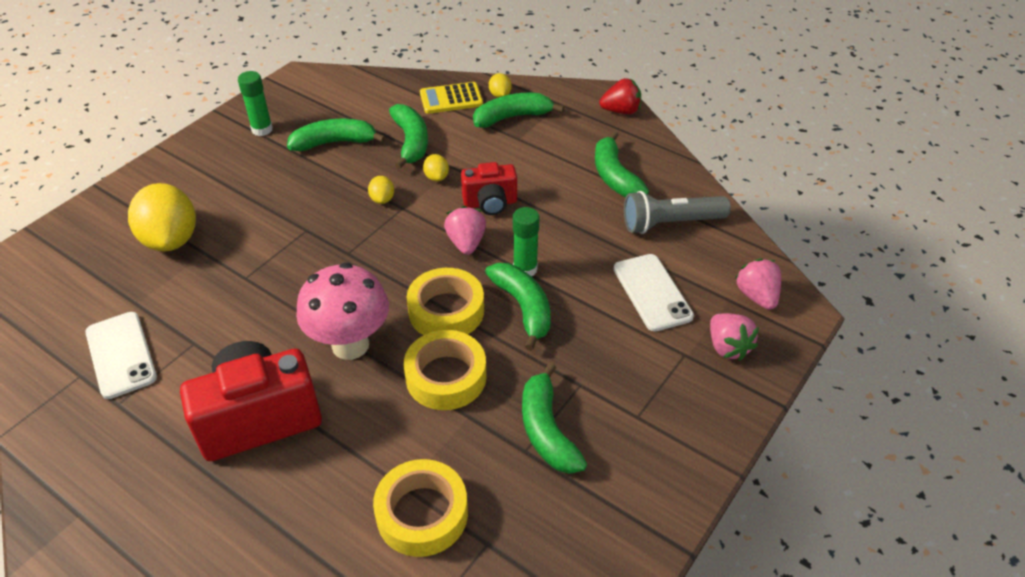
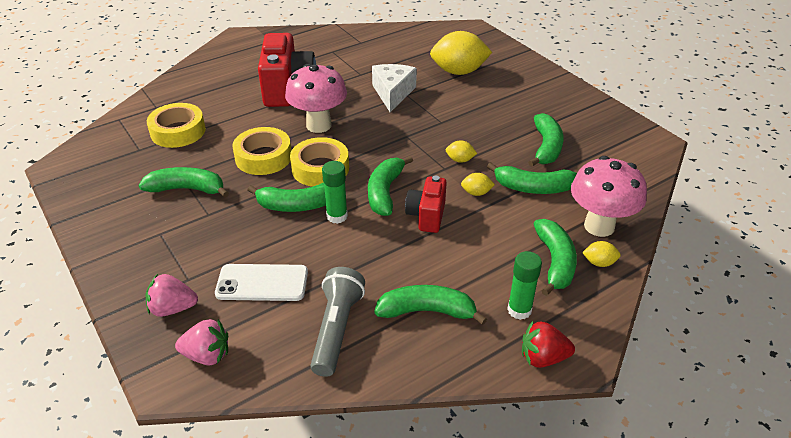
camera: 110 degrees right, 5 degrees down
white phone [85,312,157,399] -> none
green glue stick [238,71,273,136] -> green glue stick moved to [507,251,542,320]
yellow calculator [420,82,483,114] -> pink mushroom [571,156,647,237]
pink strawberry [444,206,486,255] -> green banana [368,156,413,216]
red strawberry [599,78,641,114] -> red strawberry turned 75 degrees clockwise [522,321,575,368]
none -> white cheese [372,64,417,112]

